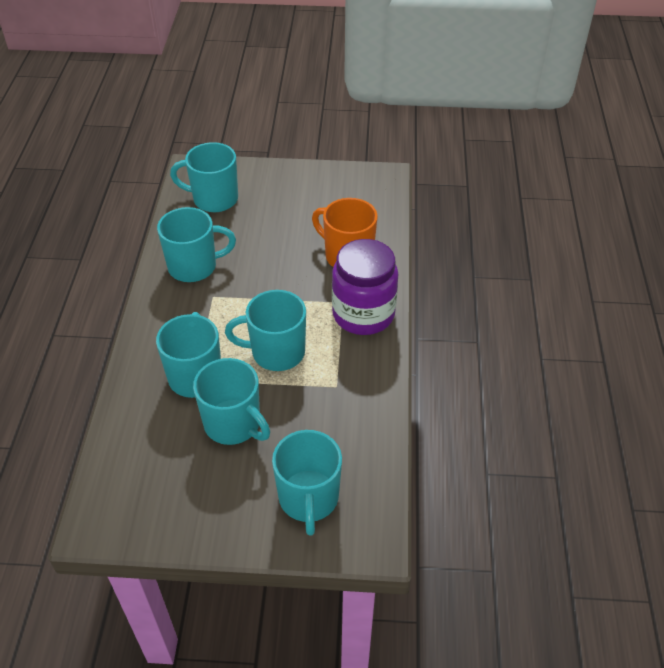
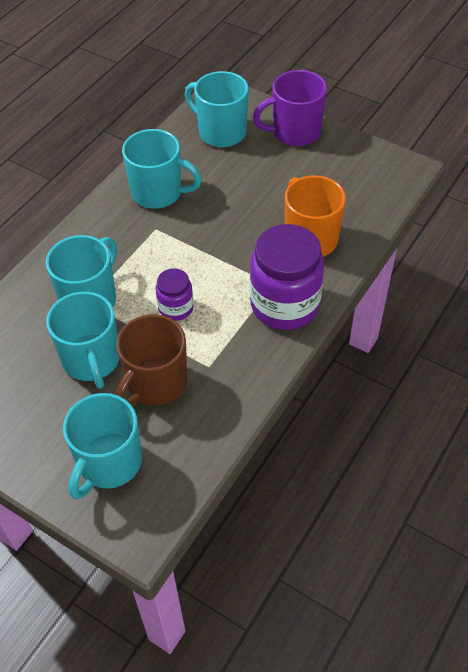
camera: 30 degrees right, 5 degrees up
turquoise mug [225,290,306,371] -> purple jar [156,268,194,321]
none -> brown mug [116,314,187,406]
none -> purple mug [253,70,327,146]

